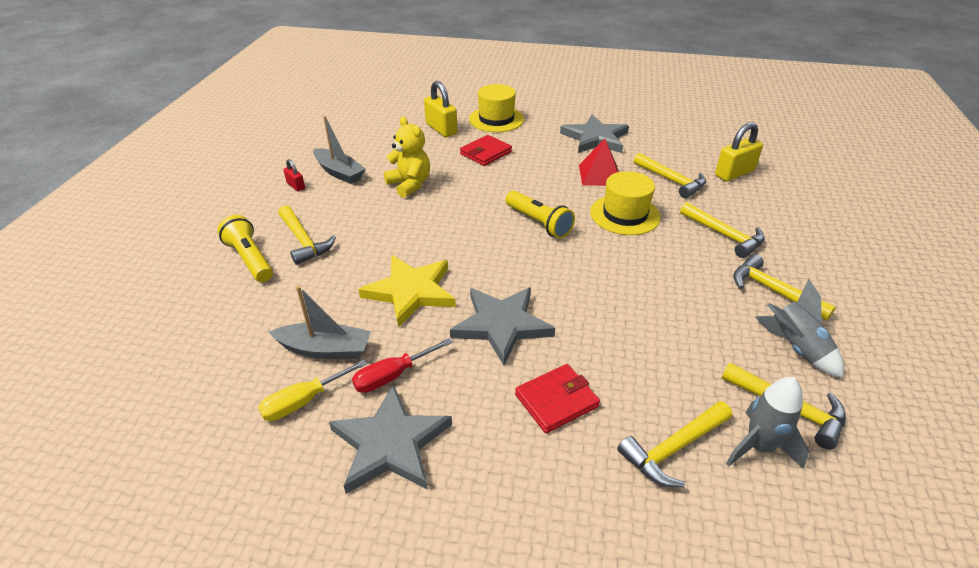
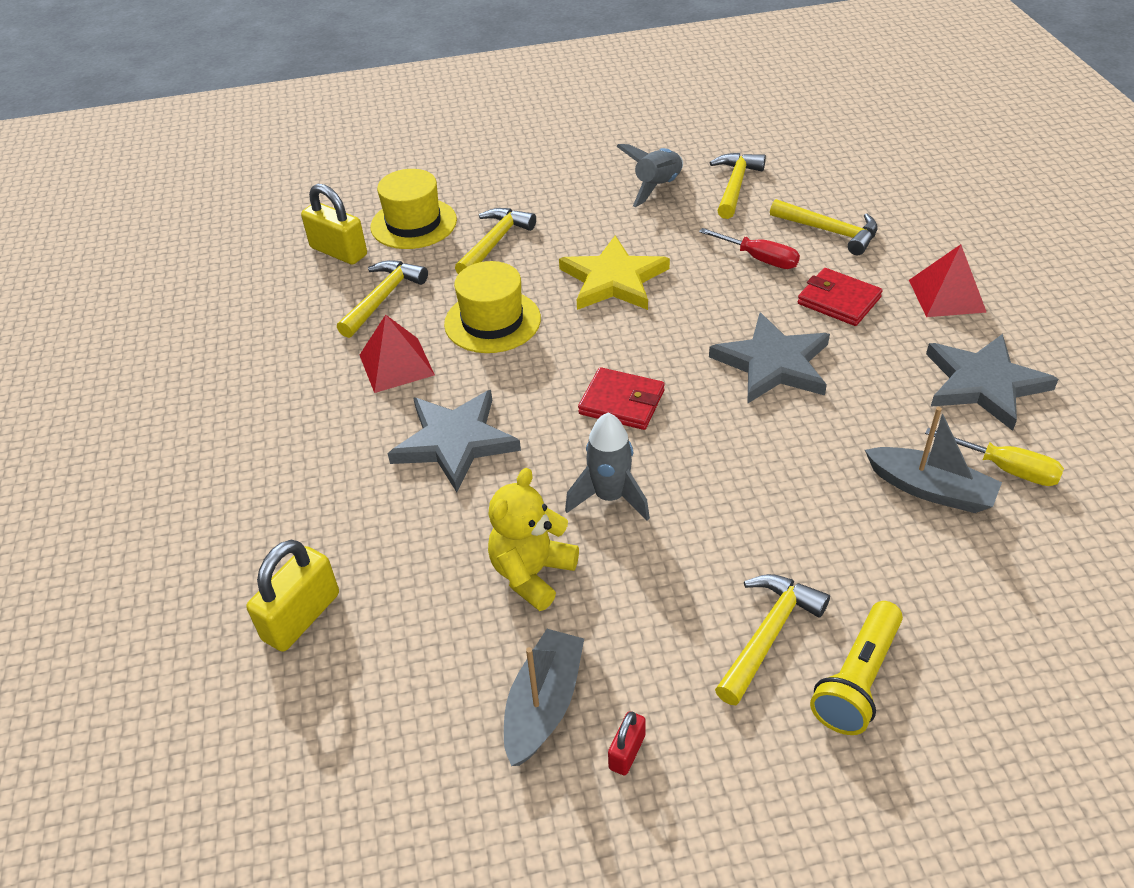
camera: 110 degrees left, 5 degrees up
grey boat [269,286,371,359] -> grey boat turned 135 degrees clockwise [865,407,1002,513]
red screwdriver [352,338,453,393] -> red screwdriver moved to [699,228,800,269]
yellow star [358,255,456,327] -> yellow star moved to [559,235,670,310]
red wallet [460,135,512,166] -> red wallet moved to [578,367,665,430]
yellow hat [469,84,524,132] -> yellow hat moved to [370,169,457,249]
yellow flashlight [505,191,575,239] -> none
grey star [560,115,629,153] -> grey star moved to [388,390,521,492]
grey rocket [726,377,809,469] -> grey rocket moved to [565,413,650,521]
yellow hammer [733,254,836,320] -> none
none -> red pyramid [909,244,987,317]

